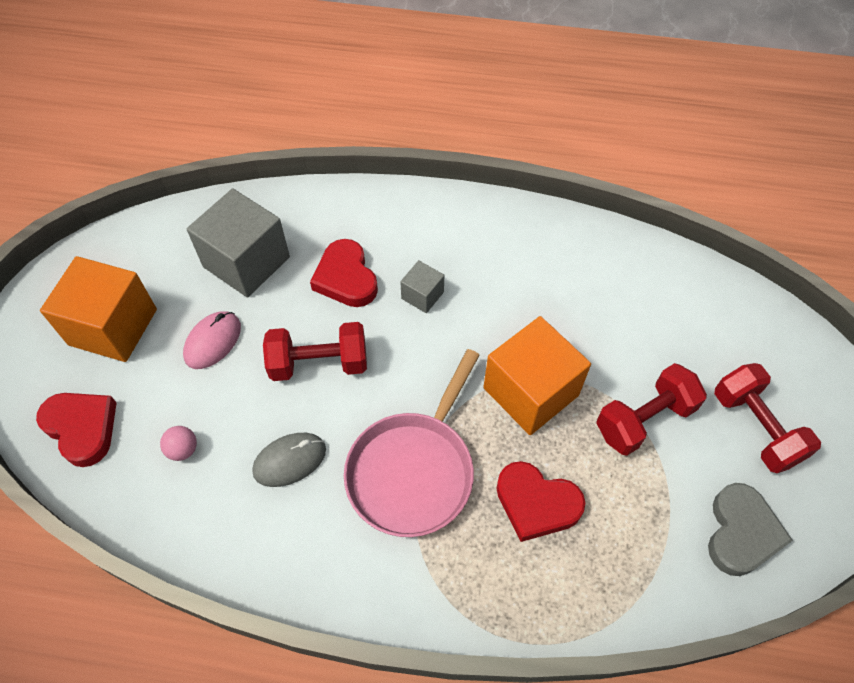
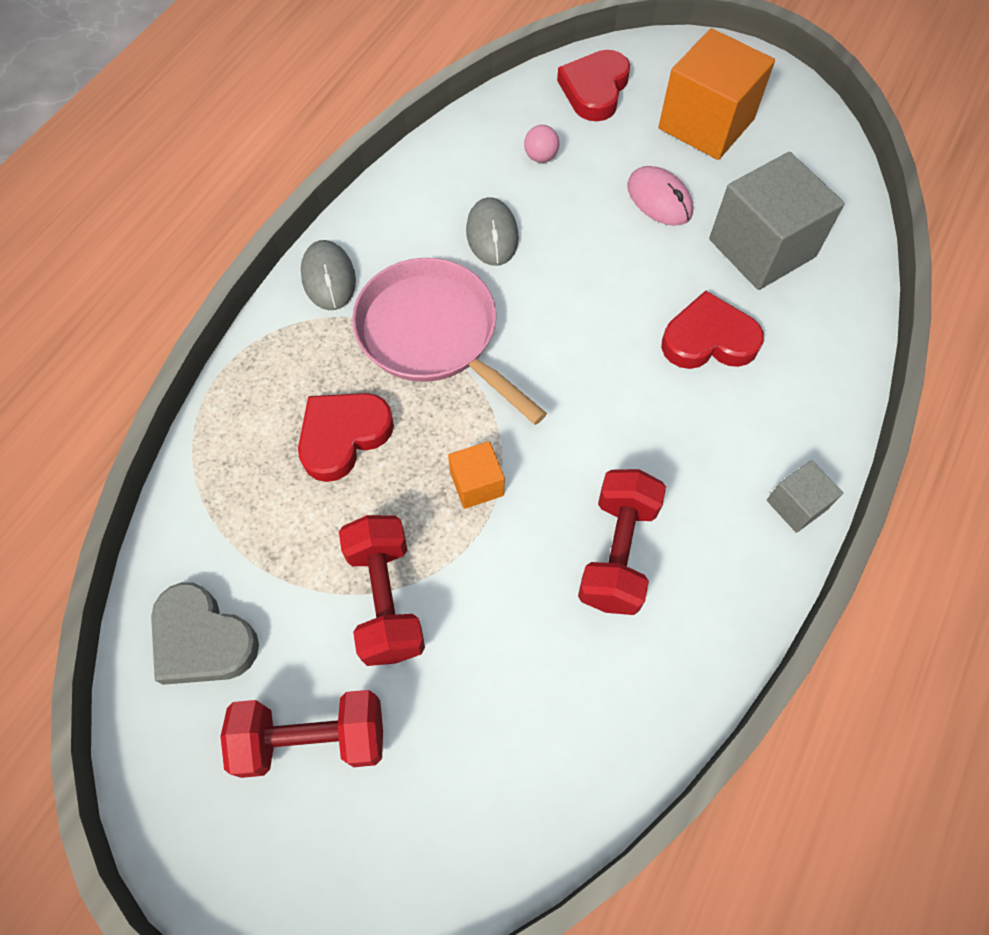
camera: 110 degrees right, 5 degrees up
red heart [36,393,117,467] -> red heart turned 135 degrees clockwise [557,50,630,121]
red dumbbell [263,322,367,381] -> red dumbbell moved to [578,469,666,615]
grey cube [400,260,444,313] -> grey cube moved to [767,460,843,533]
orange cube [483,316,591,435] -> orange cube [448,441,505,509], size x0.49
none -> grey mouse [301,240,356,310]

